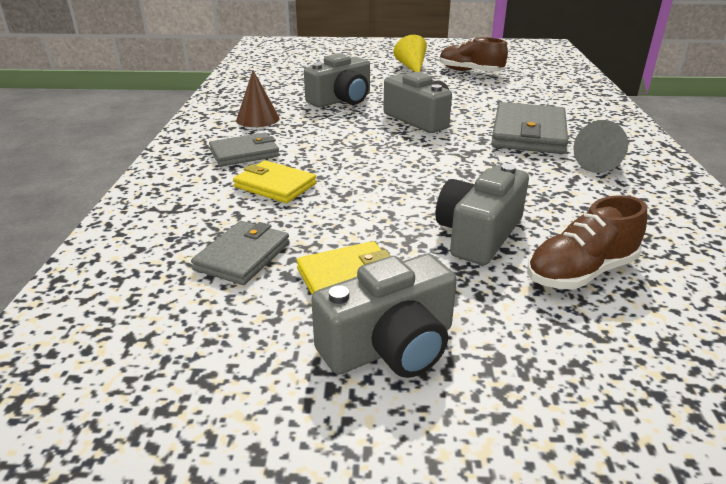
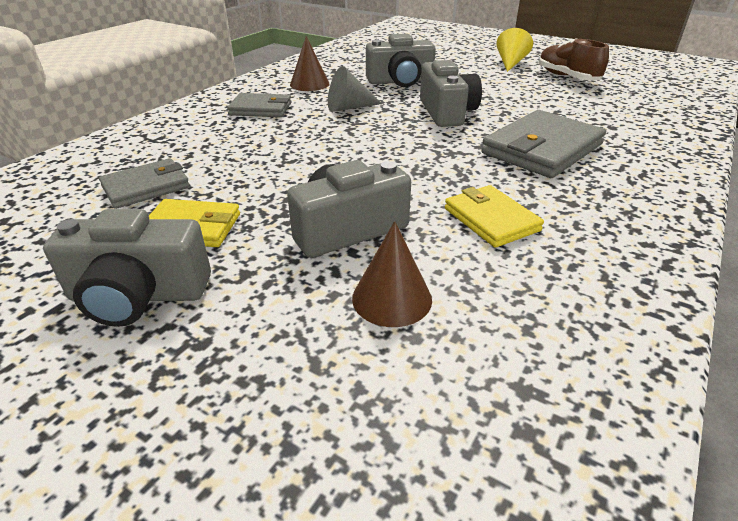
camera: 30 degrees right, 5 degrees up
yellow wallet [233,160,317,203] -> yellow wallet moved to [445,185,544,248]
brown shoe [527,195,647,289] -> brown cone [352,221,432,327]
grey cone [573,120,628,173] -> grey cone moved to [328,66,382,112]

